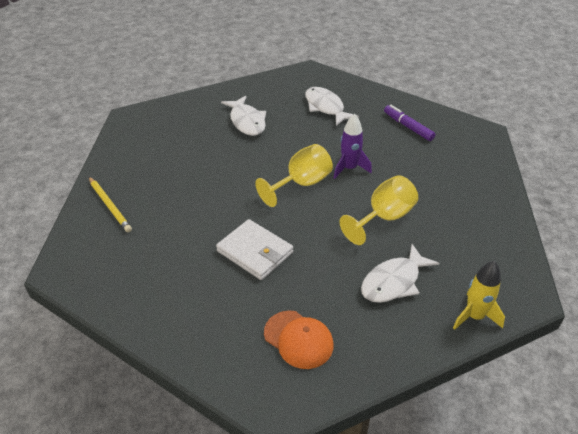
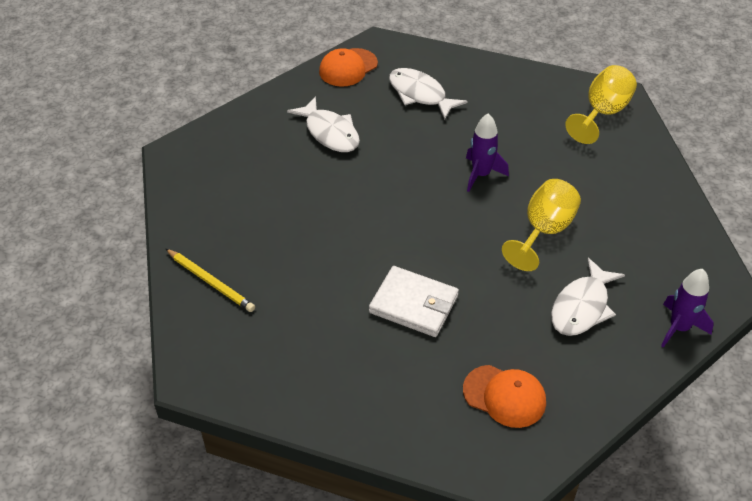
camera: 15 degrees left, 5 degrees up
yellow goblet [255,144,333,207] -> yellow goblet moved to [565,65,637,144]
purple marker [384,105,435,141] -> none
yellow rocket [453,261,505,330] -> purple rocket [661,269,714,348]
none -> orange cap [319,48,378,87]

